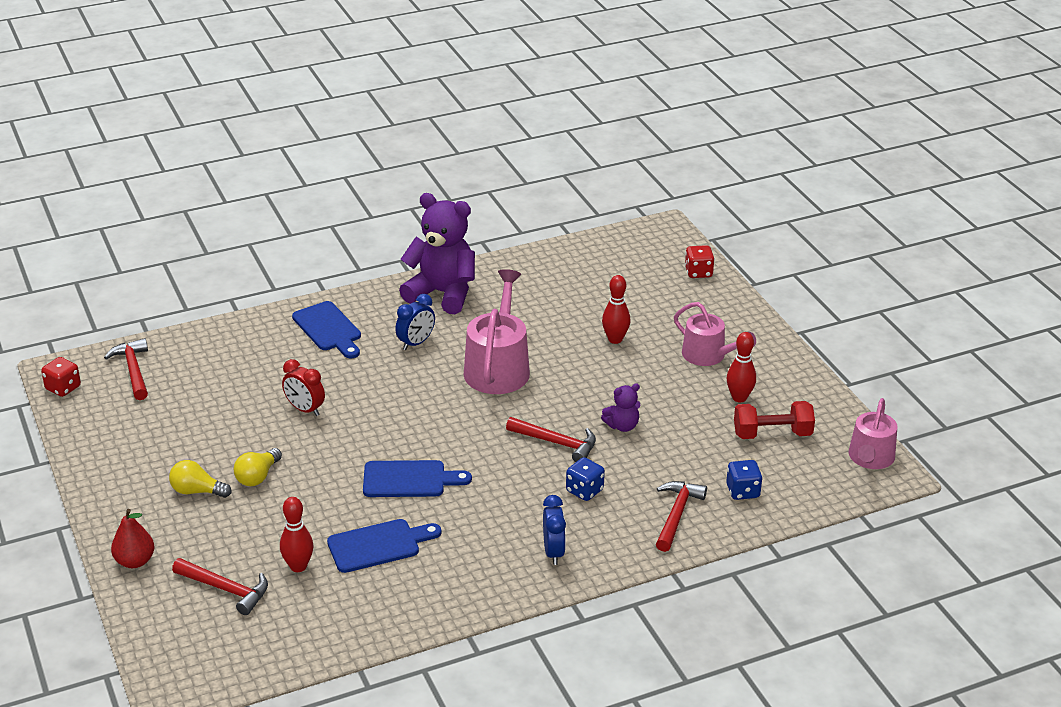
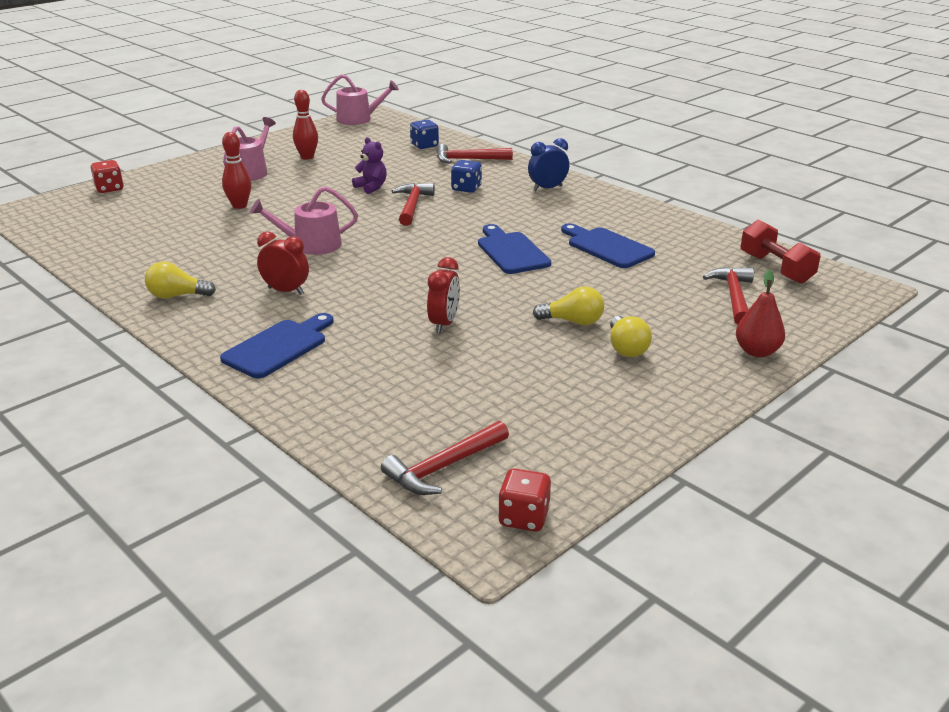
camera: 110 degrees left, 5 degrees down
red bowling pin [280,497,313,572] -> none
blue clock [395,294,435,350] -> red clock [257,231,309,295]
purple teddy bear [399,193,475,314] -> yellow light bulb [145,261,216,299]
pink watering can [464,269,530,394] -> pink watering can [250,186,358,255], size x0.66
red dumbbell [734,401,815,439] -> red dumbbell moved to [741,220,821,284]

